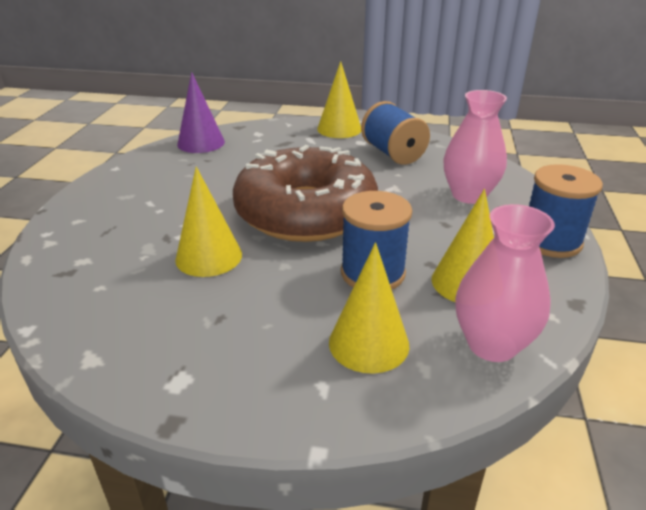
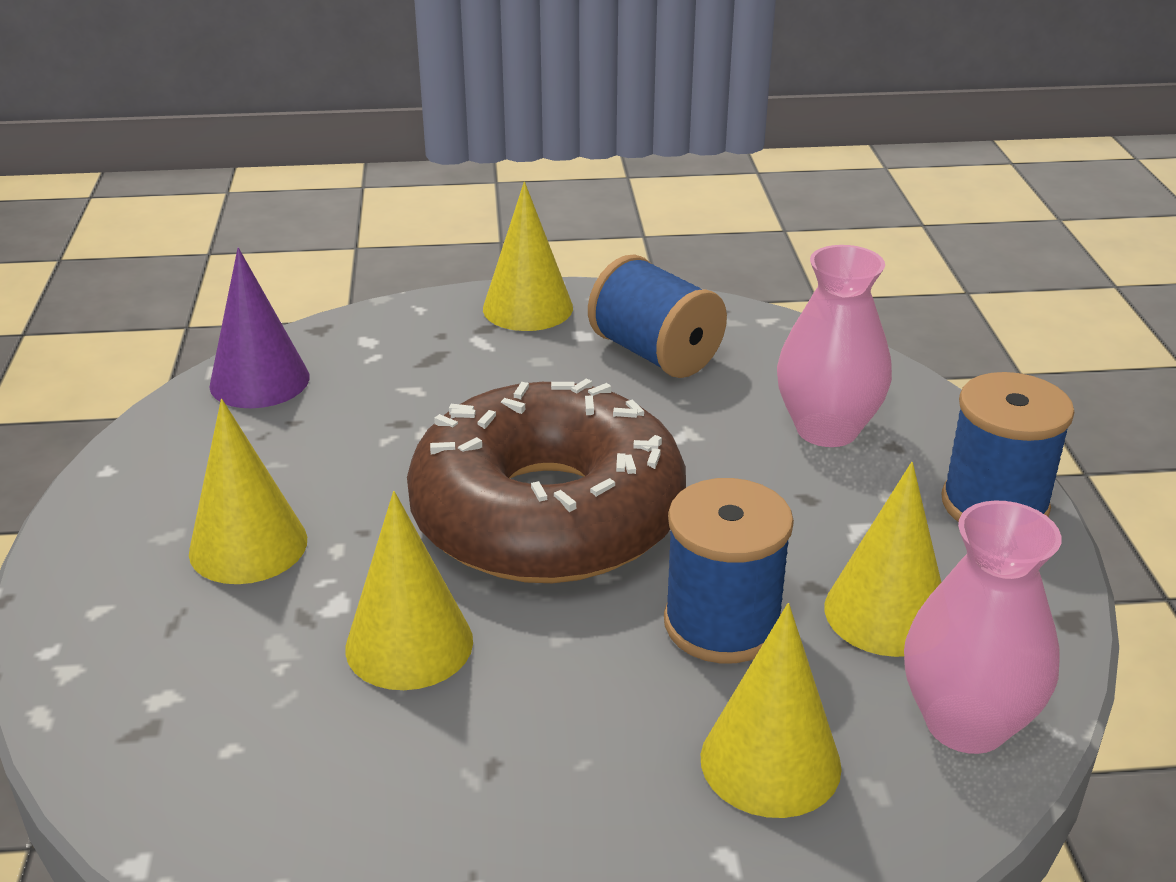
camera: 15 degrees left, 0 degrees up
none -> yellow cone [189,399,307,584]

